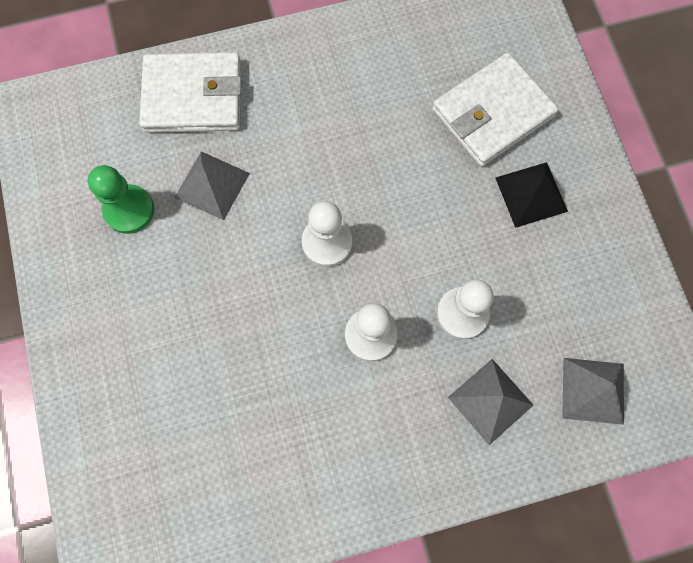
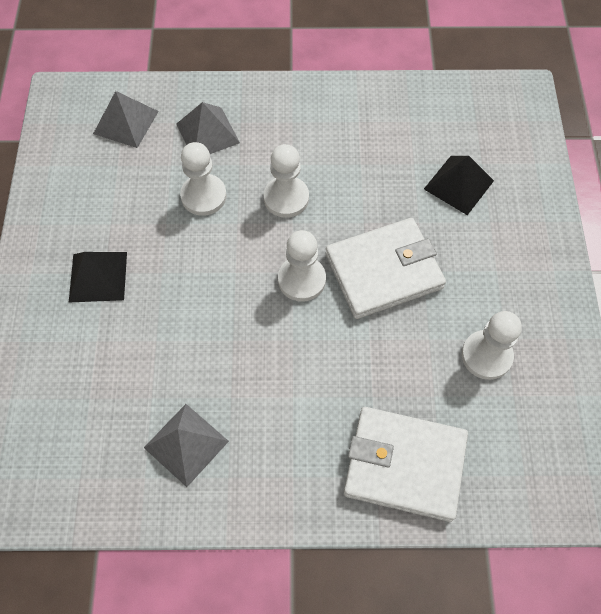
camera: 165 degrees left, 10 degrees down
green pawn [88,165,154,234] -> white pawn [462,311,522,380]
grey pyramid [174,151,250,220] -> grey pyramid moved to [144,404,229,487]
white wallet [432,53,559,167] -> white wallet moved to [325,218,446,319]
none -> black pyramid [424,156,494,215]

